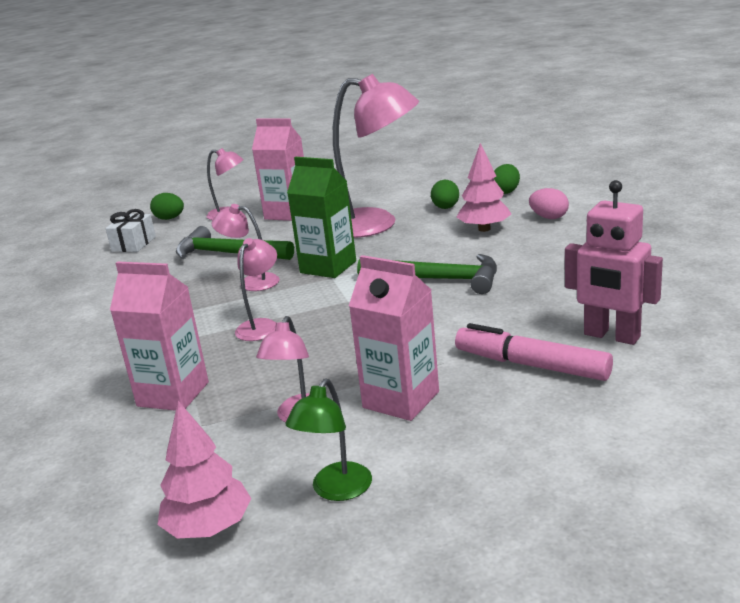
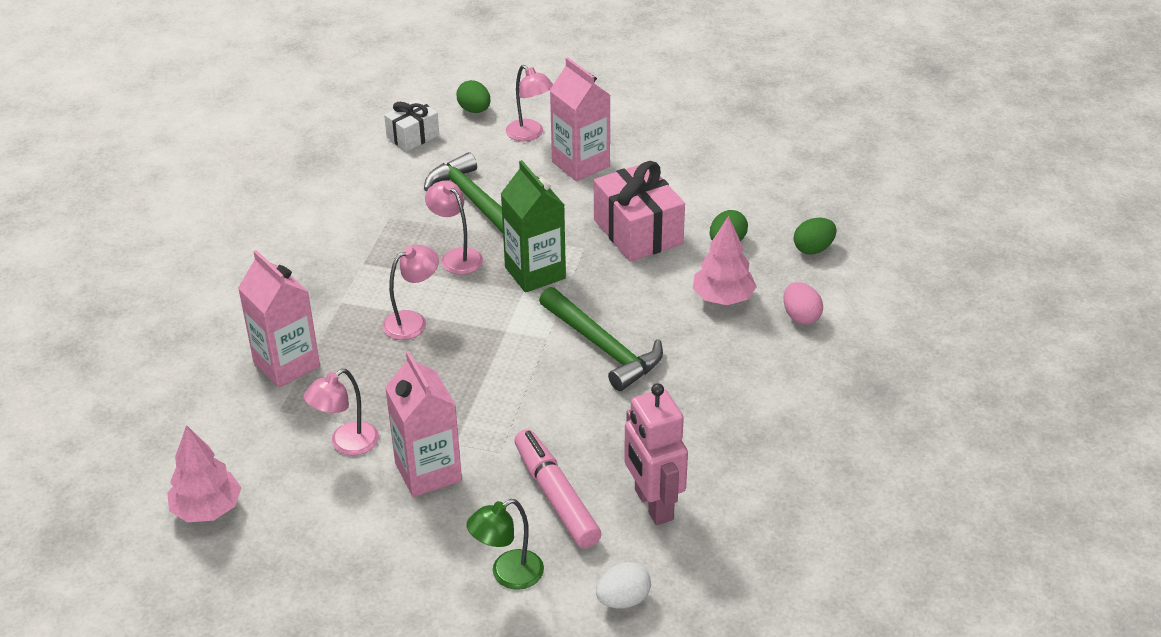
camera: 30 degrees right, 15 degrees up
green lamp [286,379,372,501] -> green lamp moved to [466,499,544,590]
pink lamp [333,74,419,238] -> pink gift [594,161,685,262]
none -> white egg [596,562,651,609]

